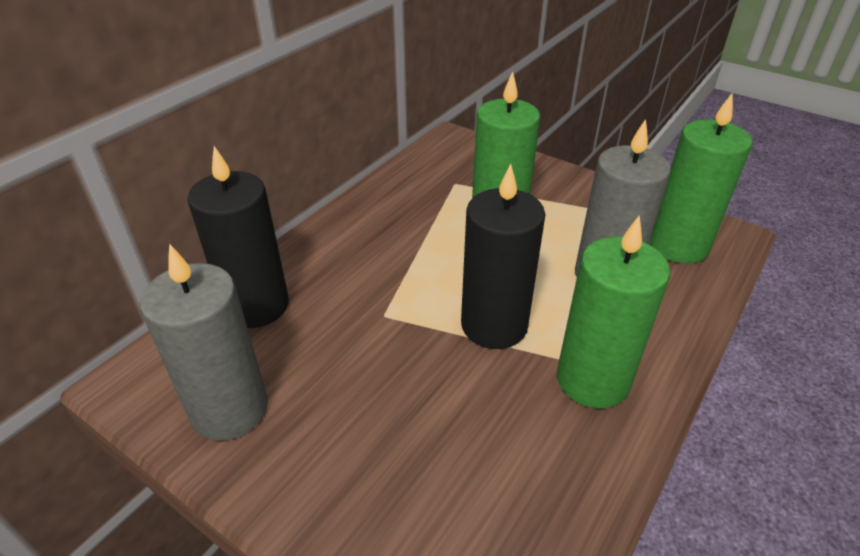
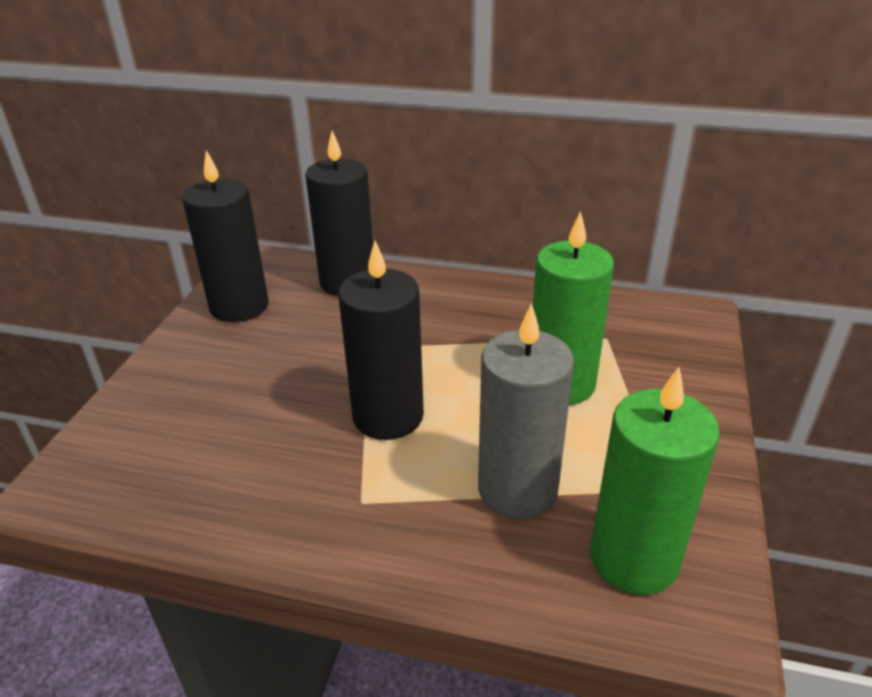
camera: 70 degrees right, 5 degrees down
grey candle [140,244,268,441] -> black candle [182,150,269,322]
green candle [557,215,670,408] -> none

